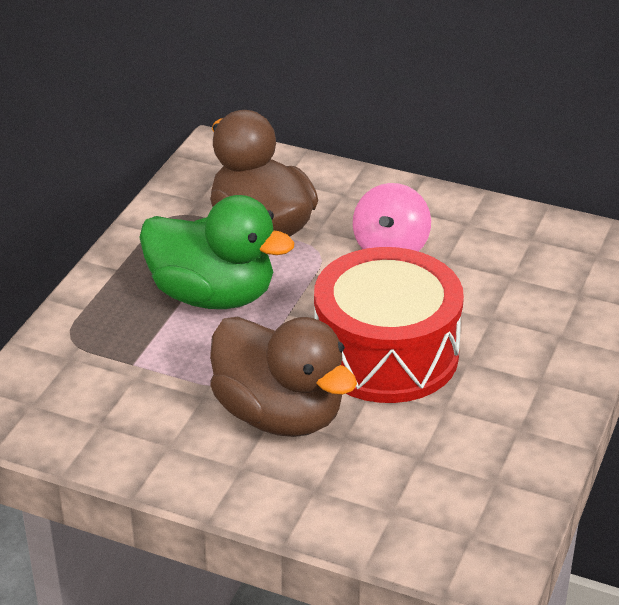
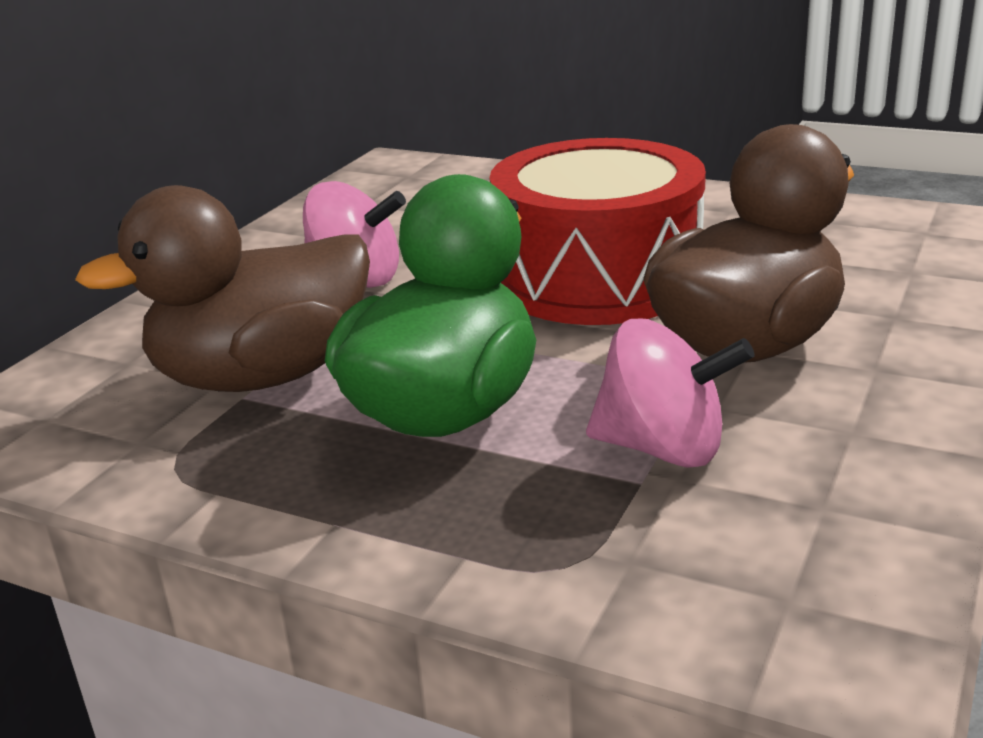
camera: 85 degrees left, 10 degrees down
none -> pink spinning top [586,319,755,468]

